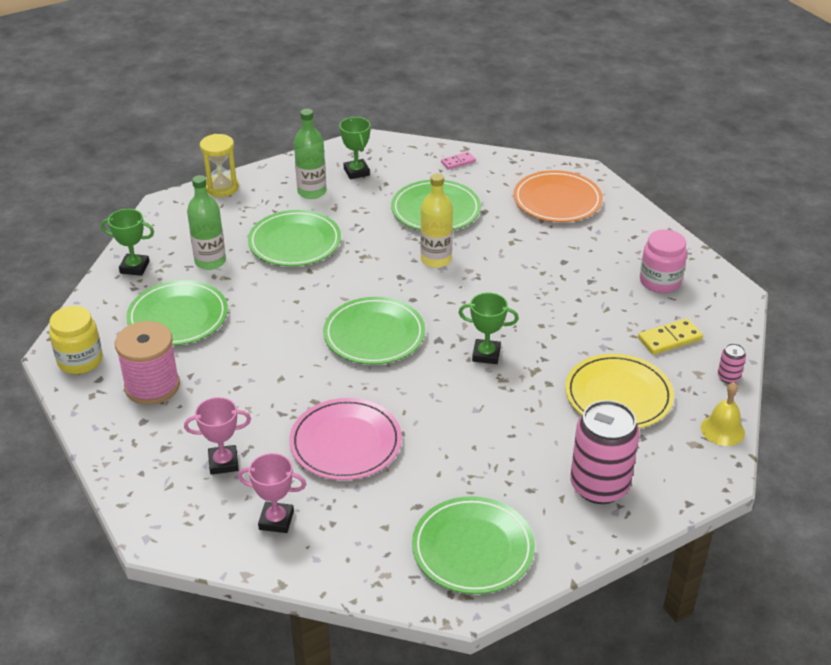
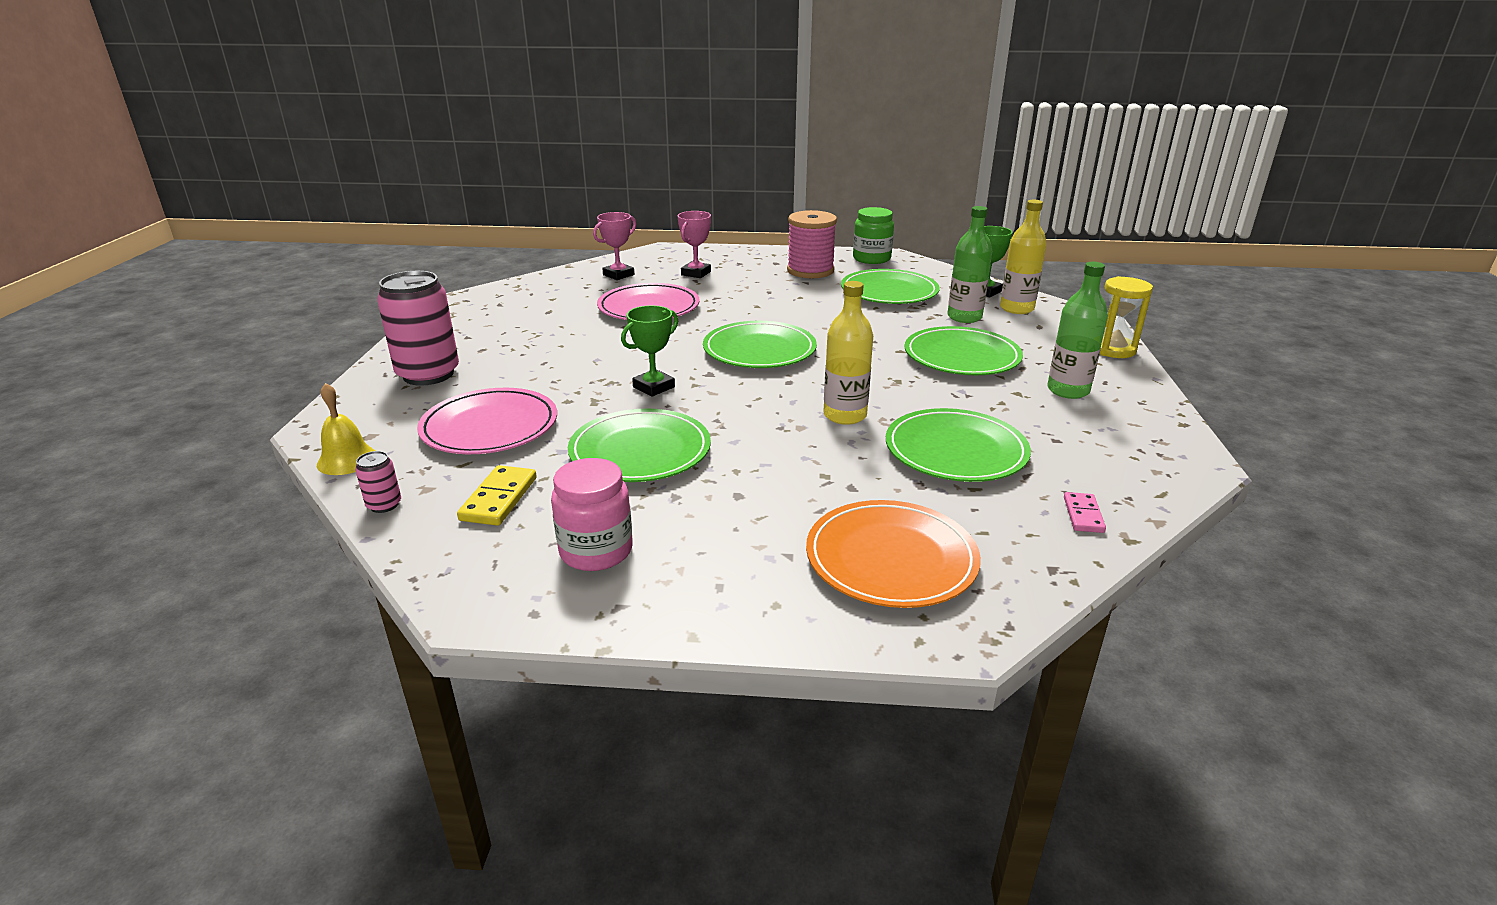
camera: 125 degrees right, 10 degrees down
yellow jar [49,306,103,374] -> green jar [853,207,894,264]
green trophy [339,117,371,179] -> none
green plate [412,496,535,594] -> green plate moved to [568,409,711,482]
yellow plate [565,354,674,428] -> pink plate [417,388,557,454]
none -> yellow bottle [1000,200,1047,314]

